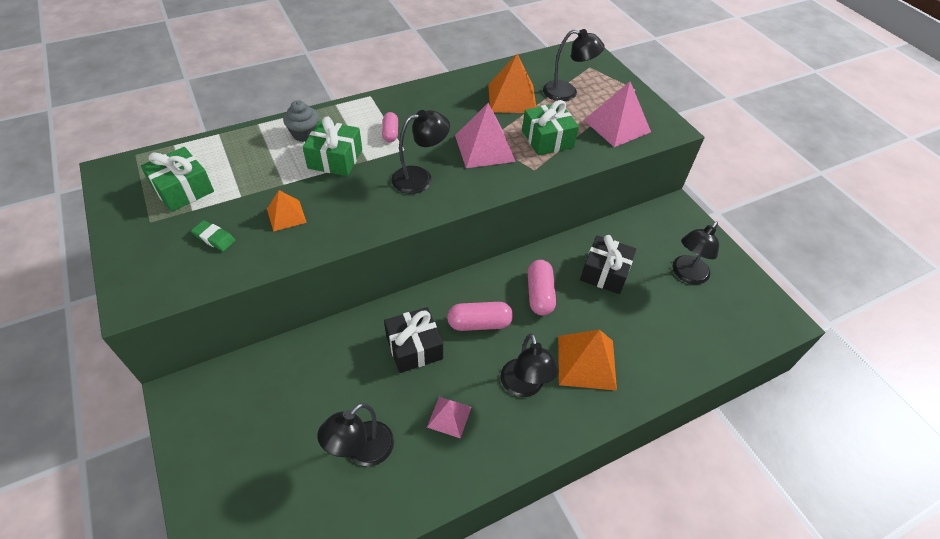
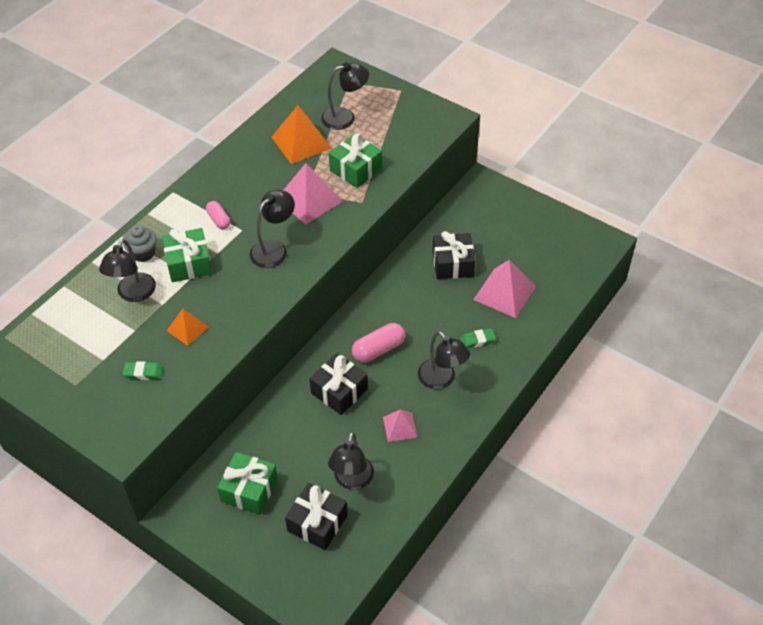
camera: 25 degrees left, 0 degrees up
green gift [141,147,214,212] -> green gift moved to [217,452,278,515]
pink capsule [528,260,556,316] -> none
orange pyramid [558,330,617,391] -> green eraser [460,328,496,348]
pink pyramid [584,82,651,147] -> pink pyramid moved to [473,260,536,318]
black lamp [673,221,719,285] -> black lamp moved to [99,239,156,302]
none -> black gift [285,483,348,550]

